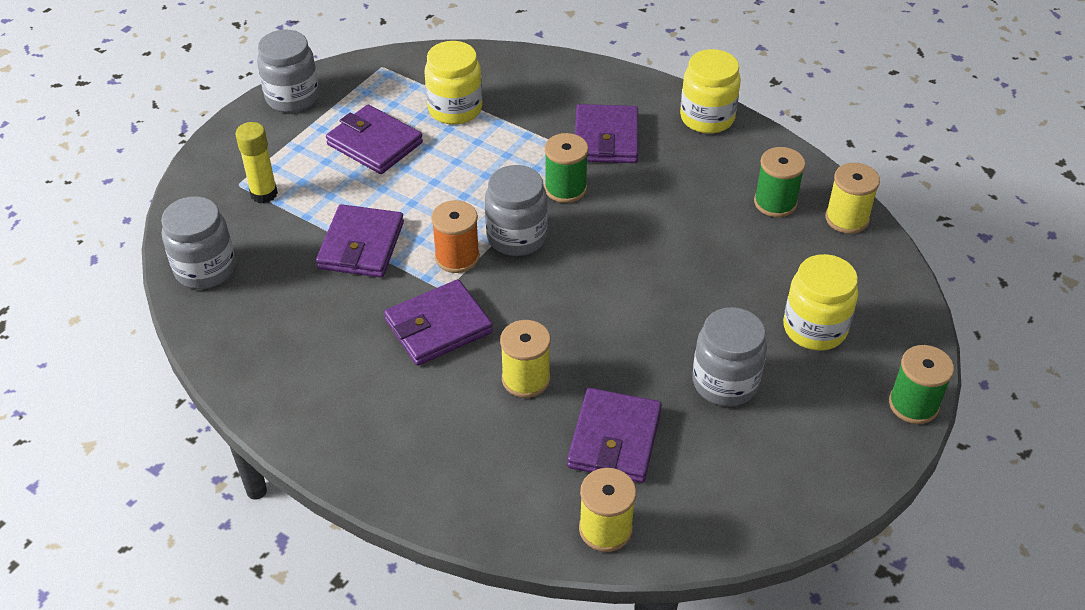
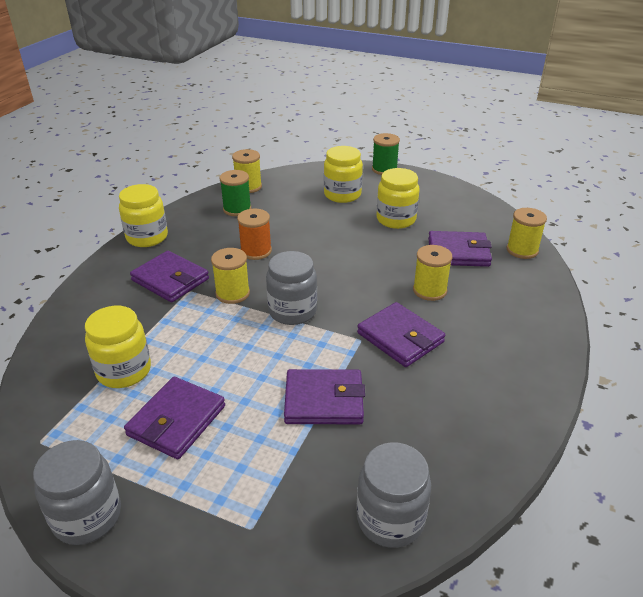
camera: 100 degrees left, 10 degrees down
yellow glue stick [235,122,278,203] -> none
orange spool [431,200,480,273] -> orange spool moved to [237,209,272,260]
green spool [544,133,588,203] -> yellow spool [211,248,250,304]
purple wallet [575,104,638,163] -> purple wallet turned 45 degrees clockwise [130,251,209,302]
grey jar [692,307,767,407] -> yellow jar [376,168,419,229]

